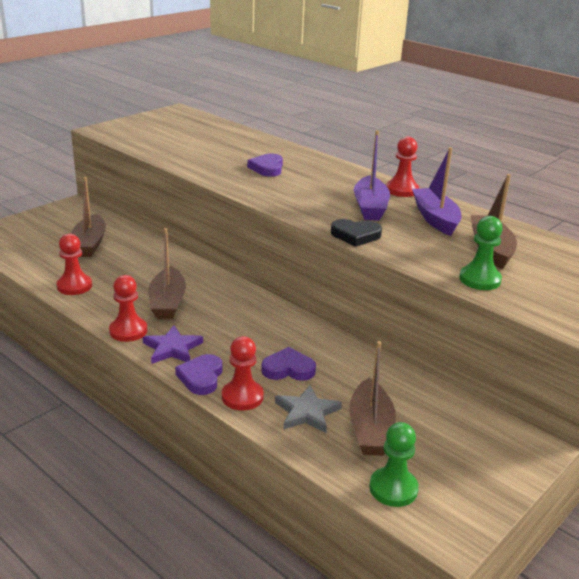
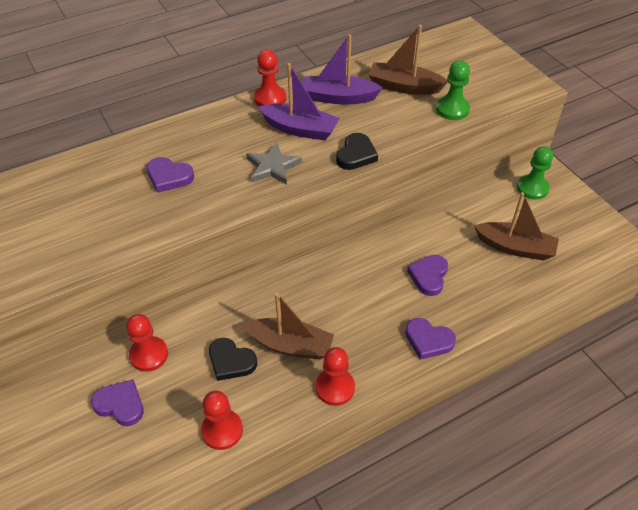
camera: 70 degrees left, 20 degrees up
brown boat [71,177,106,257] -> purple heart [91,379,144,426]
purple star [142,325,203,364] -> none
red pawn [222,336,264,410] -> red pawn moved to [126,314,168,372]
grey star [275,385,342,433] -> grey star moved to [246,142,302,185]
green pawn [369,422,419,507] -> green pawn moved to [517,146,553,200]
none -> black heart [209,338,257,381]

